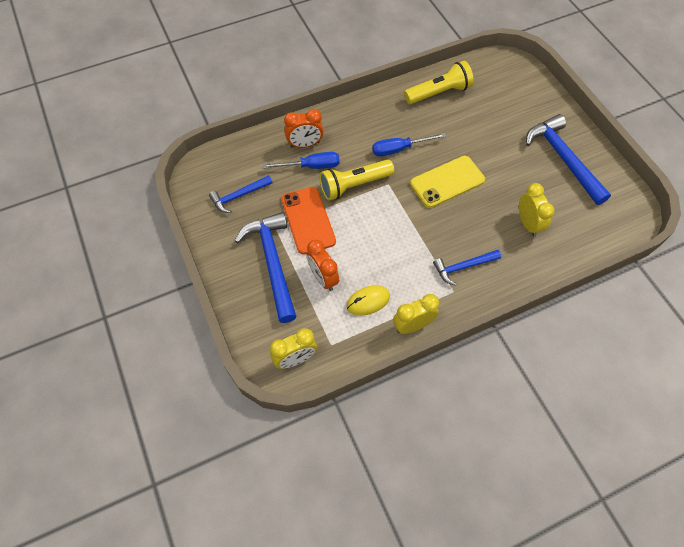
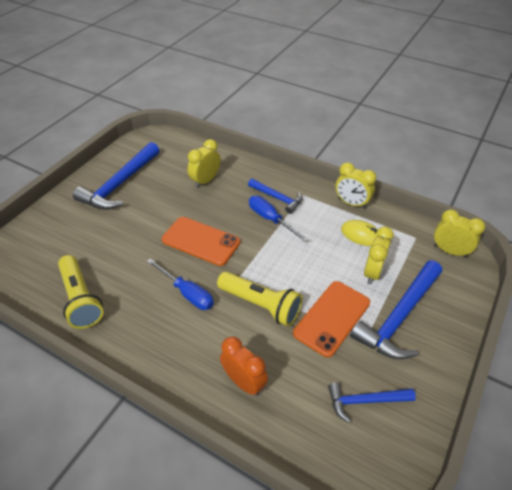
camera: 125 degrees left, 15 degrees down
blue hammer [209,175,272,213] -> blue hammer turned 150 degrees clockwise [328,383,416,423]
blue screwdriver [262,152,340,169] -> blue screwdriver moved to [249,196,308,242]
orange clock [306,240,339,291] -> yellow clock [364,226,394,284]
yellow flashlight [404,61,474,104] -> yellow flashlight turned 150 degrees counterclockwise [58,255,104,329]
yellow phone [410,156,485,208] -> orange phone [162,217,240,266]

